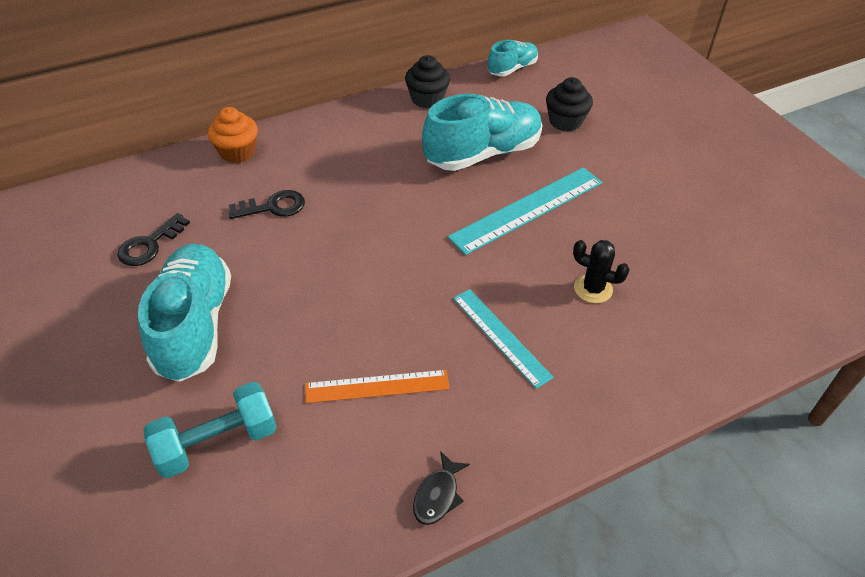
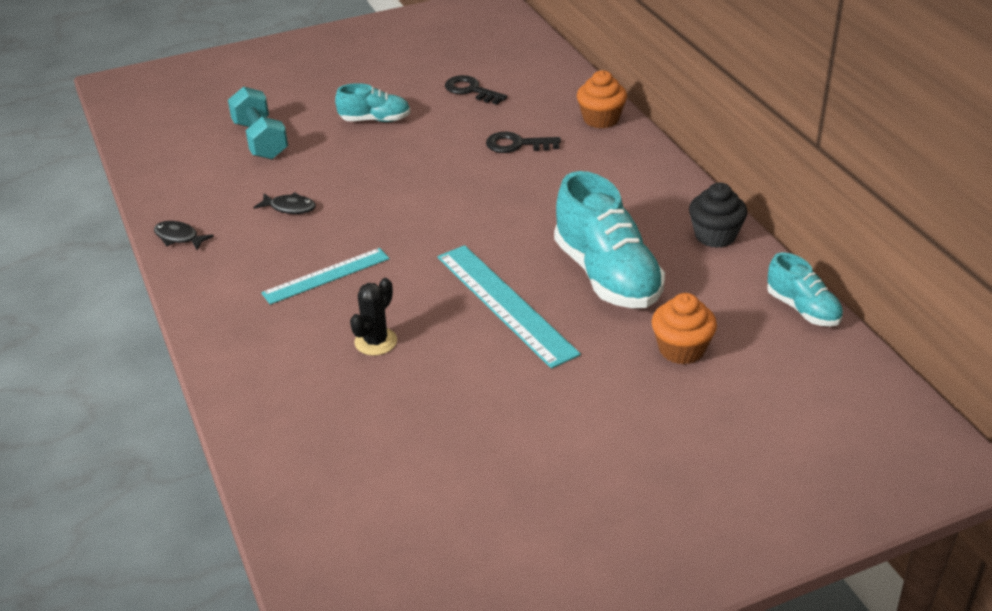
camera: 95 degrees right, 10 degrees down
turquoise shoe [138,244,231,382] -> turquoise shoe [335,83,411,122], size x0.54
black key [228,190,305,219] -> black key turned 105 degrees clockwise [486,132,561,153]
orange ruler [305,370,450,403] -> black fish [254,192,316,214]
black cupcake [546,77,593,131] -> orange cupcake [652,293,717,364]

